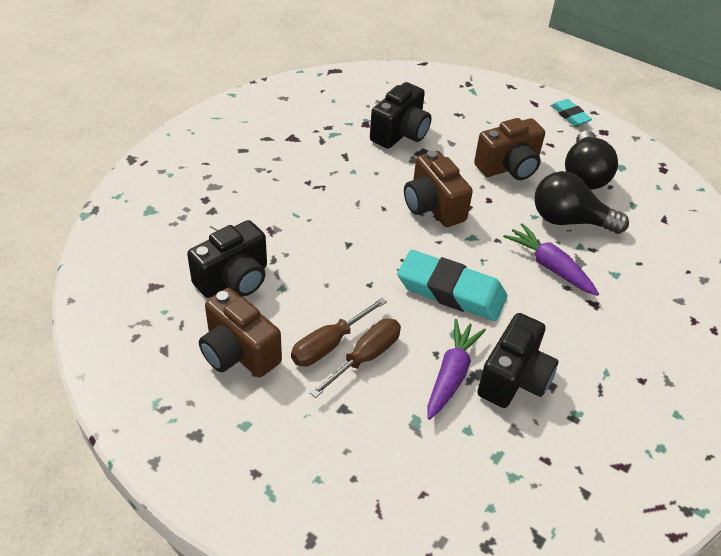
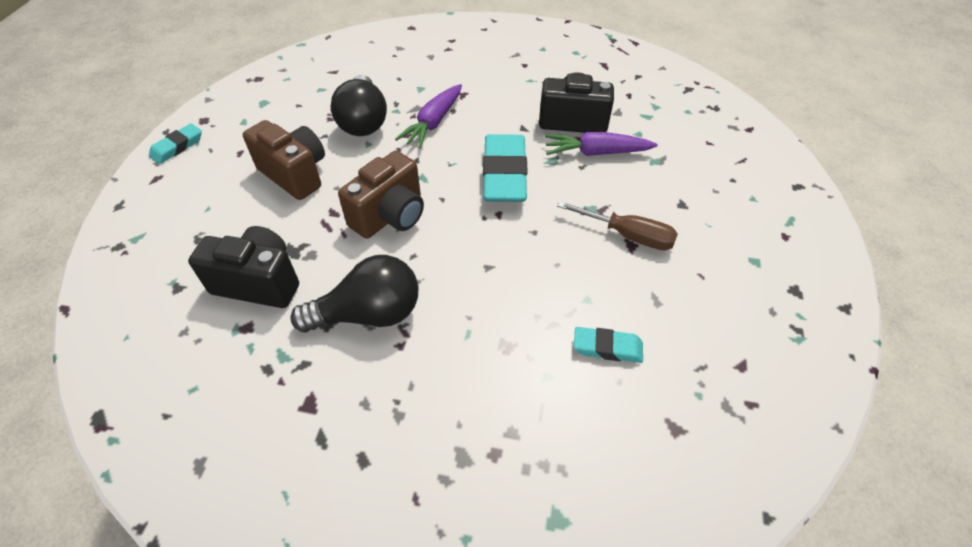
camera: 110 degrees left, 5 degrees up
black camera [187,220,267,298] -> turquoise eraser [574,327,643,363]
brown camera [199,288,282,378] -> none
brown screwdriver [310,318,401,398] -> none
black light bulb [565,130,618,190] -> black light bulb moved to [290,255,418,332]

